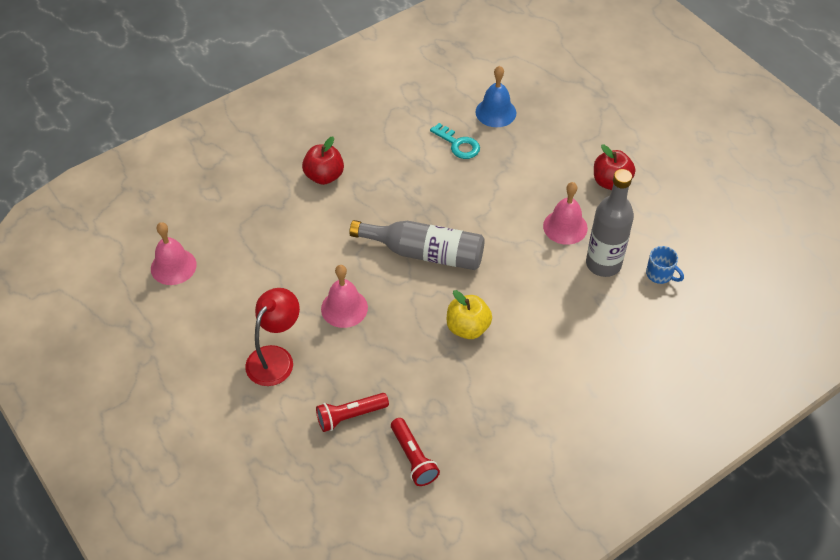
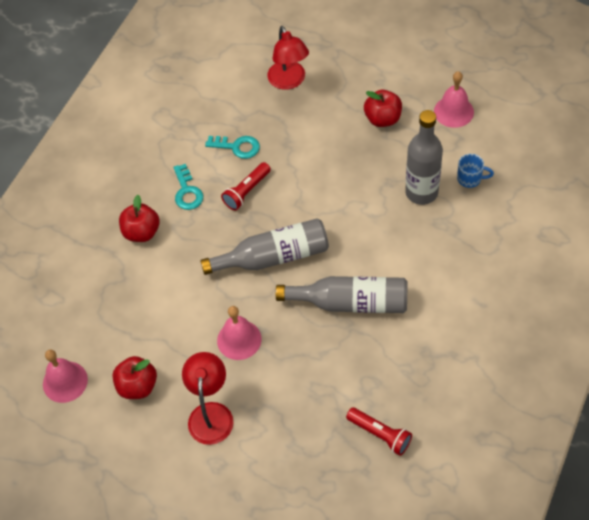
camera: 25 degrees left, 5 degrees up
red flashlight [316,393,389,432] -> red flashlight moved to [221,162,271,210]
yellow apple [447,290,492,339] -> grey bottle [276,276,407,313]
blue bell [476,66,516,127] -> none
pink bell [543,182,588,245] -> pink bell moved to [434,71,474,128]
none -> red apple [112,356,157,399]
none -> turquoise key [173,164,203,210]
none -> red lamp [267,26,309,90]

